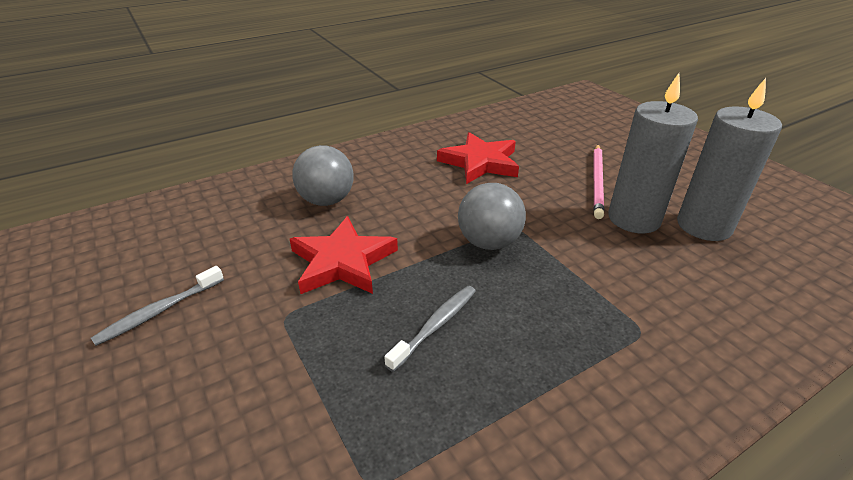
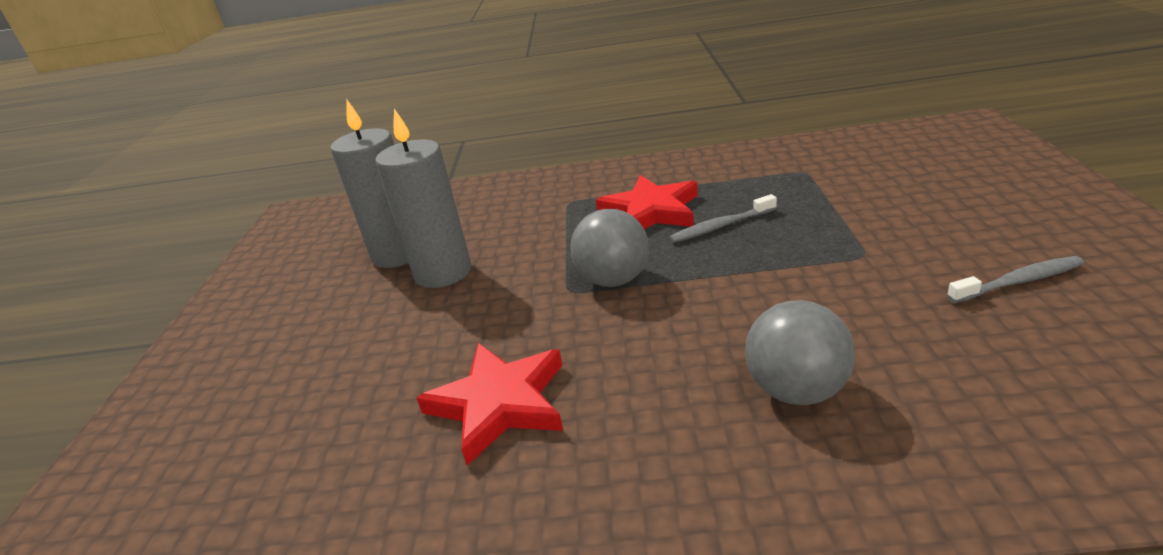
camera: 145 degrees left, 5 degrees down
red star [290,216,398,294] -> red star moved to [596,175,698,229]
pink pencil [593,144,604,219] -> none

